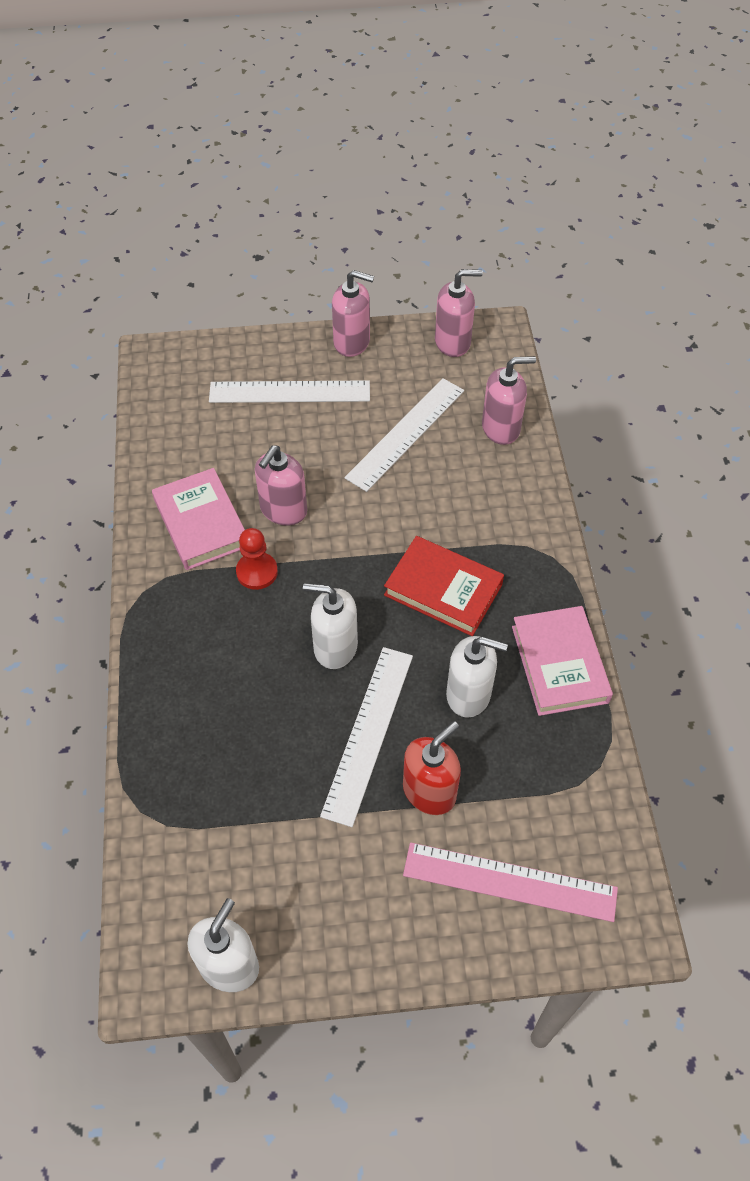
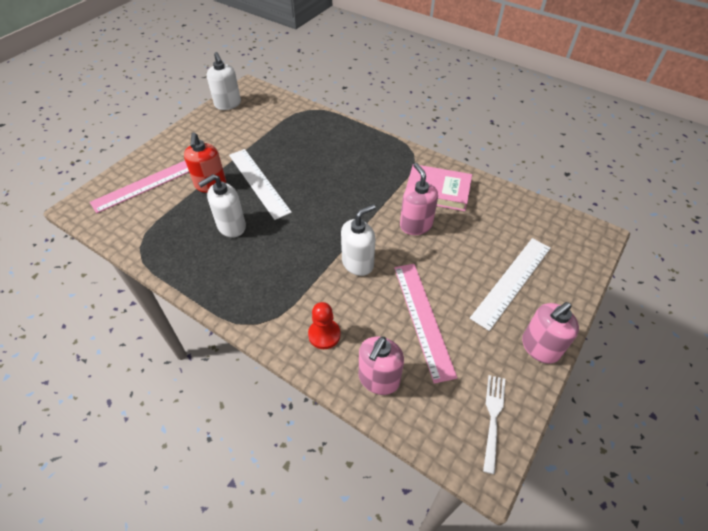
camera: 130 degrees right, 5 degrees down
red pawn [236,528,278,590] -> red pawn moved to [308,302,341,349]
white soap dispenser [303,583,358,669] -> white soap dispenser moved to [341,204,376,276]
white ruler [344,378,464,492] -> pink ruler [394,264,457,384]
red book [384,536,504,636] -> none
pink soap dispenser [435,269,483,357] -> white fork [483,375,505,474]
pink book [512,606,613,716] -> none

